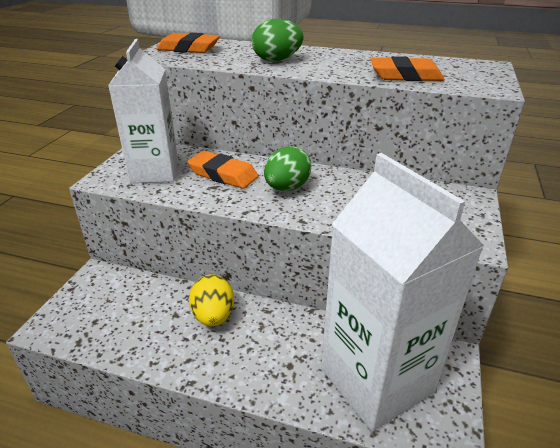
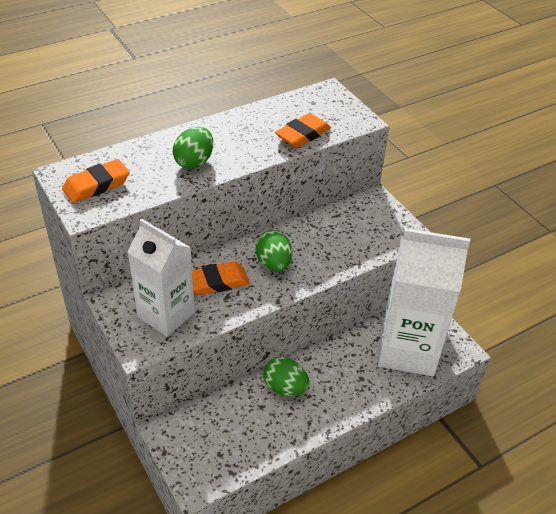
camera: 50 degrees left, 10 degrees up
yellow egg [189,274,234,326] -> green egg [263,357,309,396]

